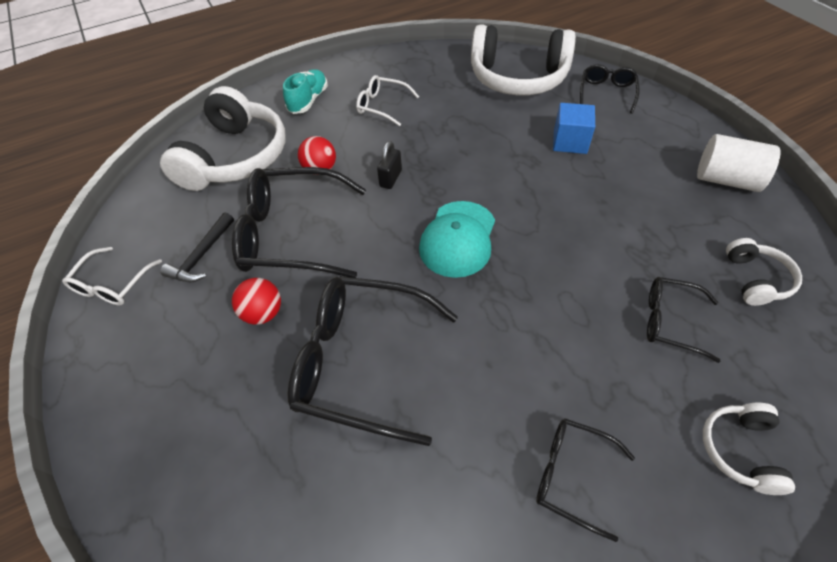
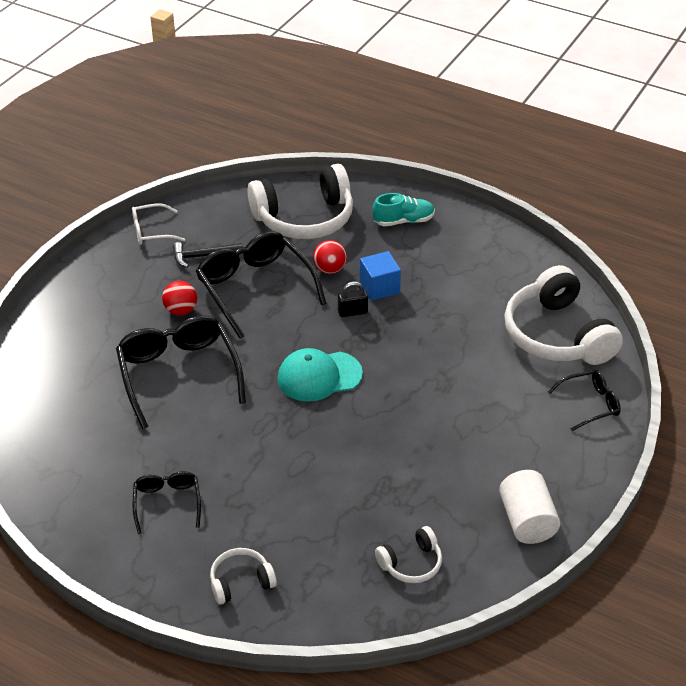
camera: 55 degrees right, 10 degrees down
white glasses [356,75,419,126] -> none
blue cube [553,103,595,154] -> blue cube moved to [360,251,401,301]
black glasses [647,277,720,363] -> none

